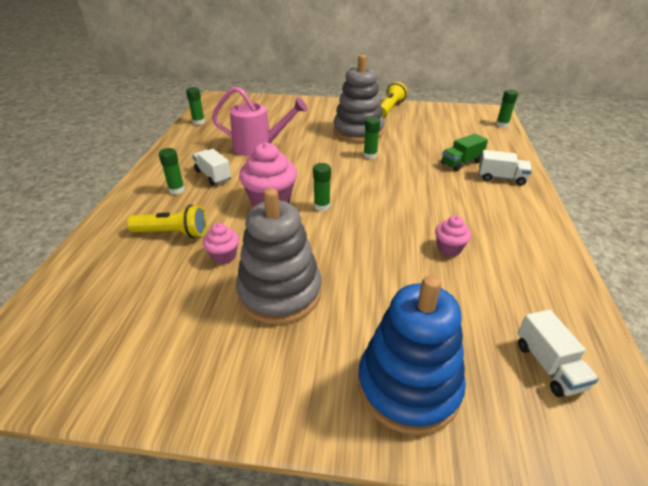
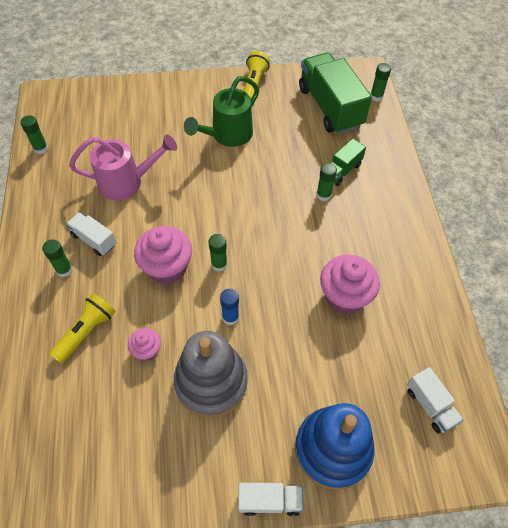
camera: 15 degrees left, 20 degrees up
yellow flashlight [127,205,207,238] -> yellow flashlight turned 45 degrees counterclockwise [49,293,116,364]
grey stacking toy [333,55,384,143] -> green watering can [184,76,259,147]
green glue stick [363,117,380,159] -> green glue stick moved to [316,163,337,201]
pink cupcake [435,216,471,256] -> pink cupcake [320,255,380,314], size x1.86
white truck [479,150,532,185] -> white truck moved to [238,483,303,516]
none -> blue glue stick [220,289,239,325]
none -> green truck [299,53,372,134]

